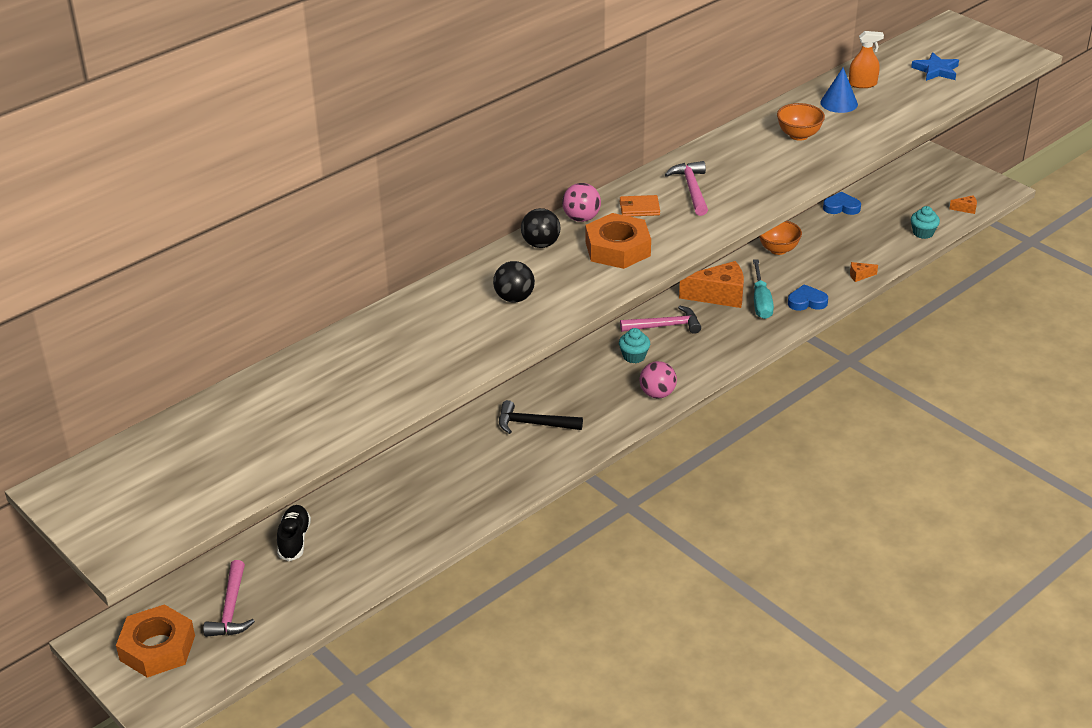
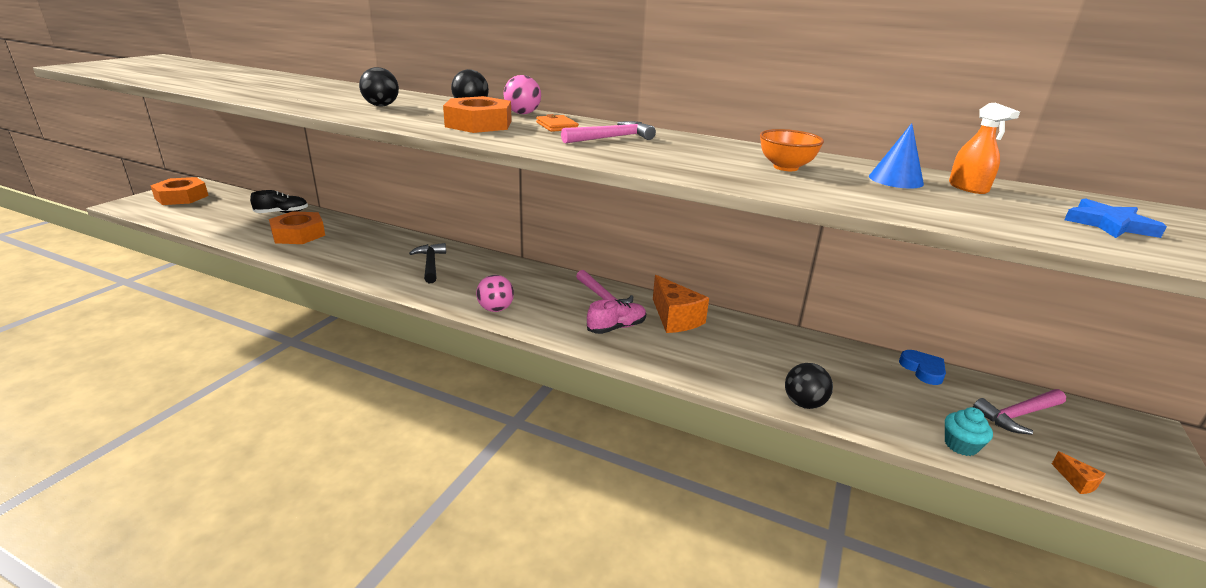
camera: 65 degrees right, 10 degrees down
pink hammer [203,560,255,637] -> pink hammer moved to [973,389,1066,435]
turquoise cupcake [619,328,650,363] -> none
turquoise screwdriver [753,260,774,319] -> none
orange bowl [759,221,802,255] -> none
blue heart [788,284,828,311] -> none
orange cheese [850,262,878,282] -> black ball [785,363,833,409]
none -> orange nut [269,211,325,244]
none -> pink shoe [587,299,646,334]

